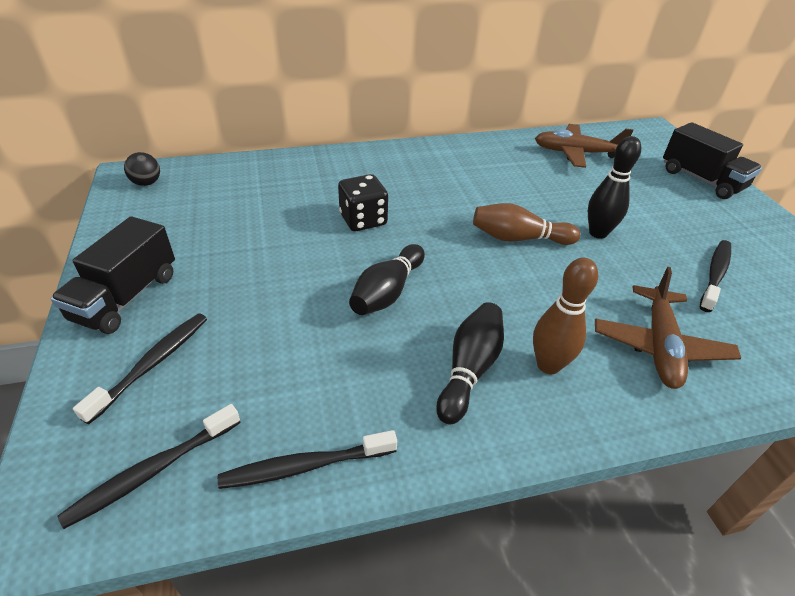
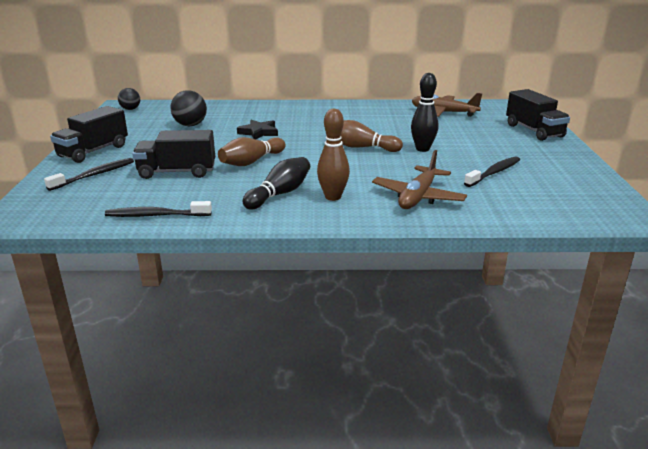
camera: 15 degrees right, 15 degrees down
black toothbrush [57,404,241,529] -> none
black dice [338,174,388,231] -> black star [237,120,278,139]
black bowling pin [349,244,425,315] -> brown bowling pin [218,137,286,166]
none -> black truck [132,130,215,179]
none -> black ball [170,90,207,126]

